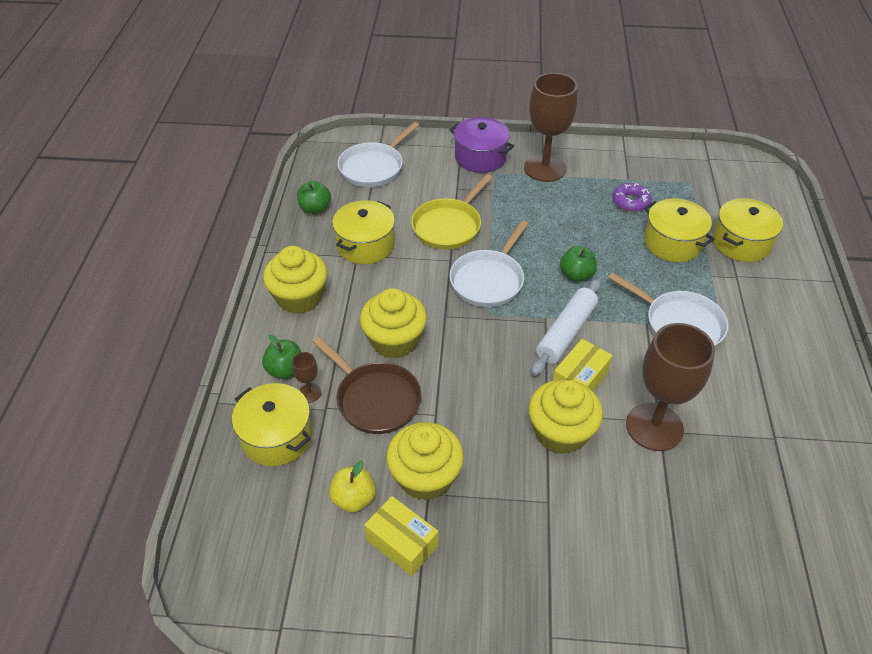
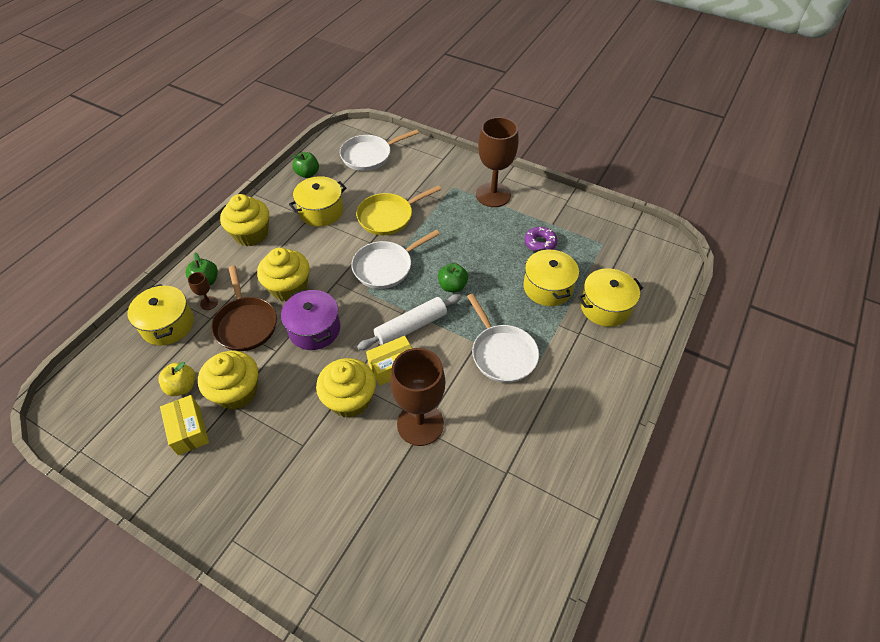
camera: 25 degrees right, 5 degrees up
purple pot [450,117,514,173] -> purple pot moved to [281,289,340,350]

